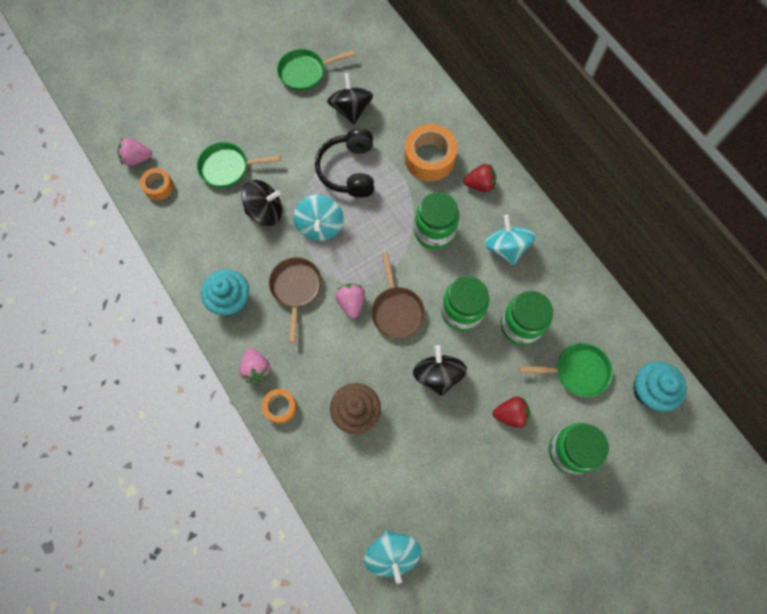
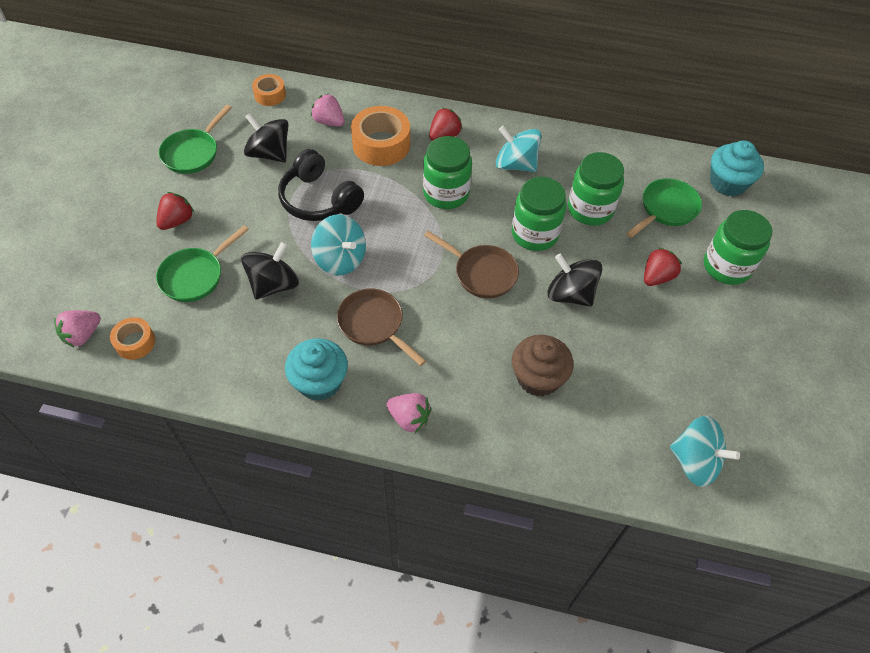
camera: 45 degrees left, 15 degrees down
orange tape [262,389,297,424] -> orange tape moved to [252,74,286,106]
pink strawberry [335,284,365,318] -> pink strawberry moved to [311,94,345,127]
none -> red strawberry [156,192,194,230]

